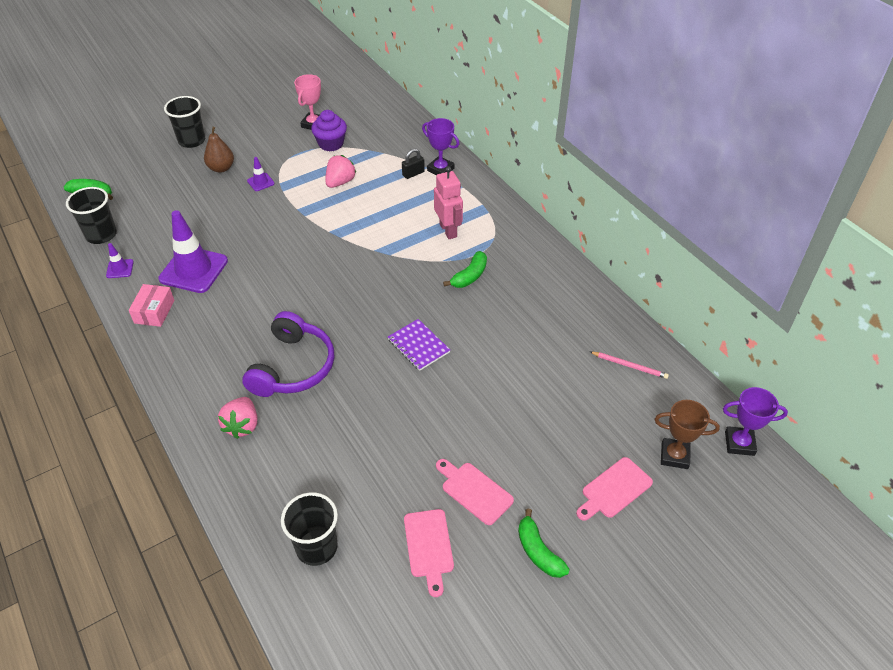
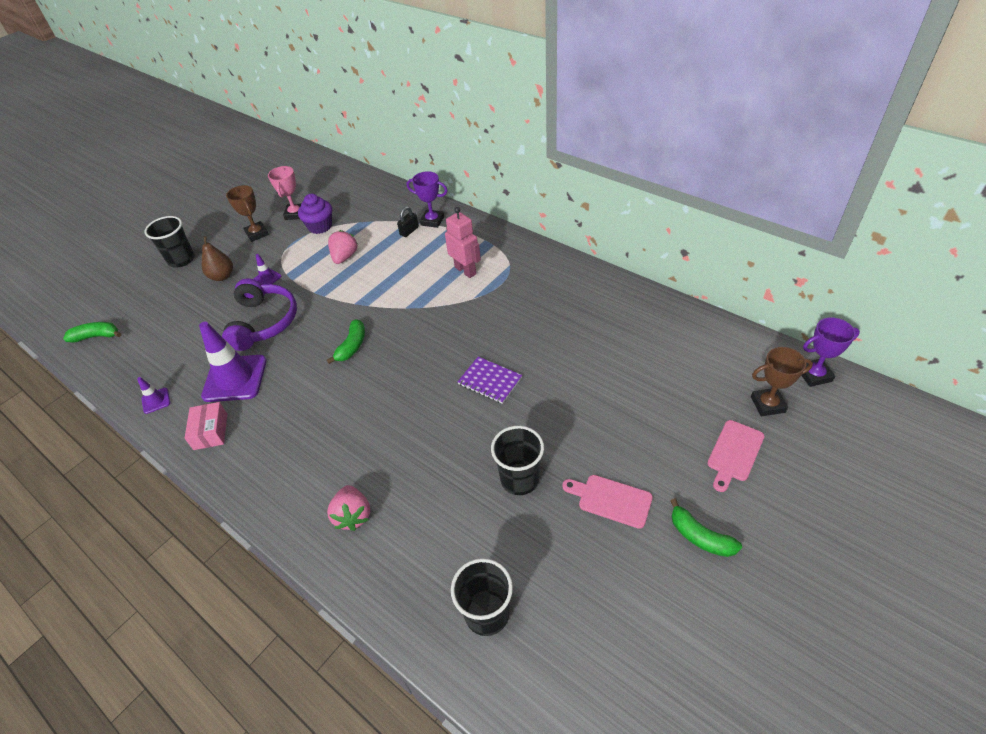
camera: 15 degrees left, 0 degrees up
black cup [66,187,117,244] -> black cup moved to [491,426,544,495]
purple headphones [242,311,334,397] -> purple headphones moved to [222,279,297,351]
pink cutting board [404,509,454,597] -> none
green banana [443,251,487,288] -> green banana moved to [327,319,365,364]
pink pencil [590,352,669,379] -> none
none -> brown trophy [226,185,269,242]

